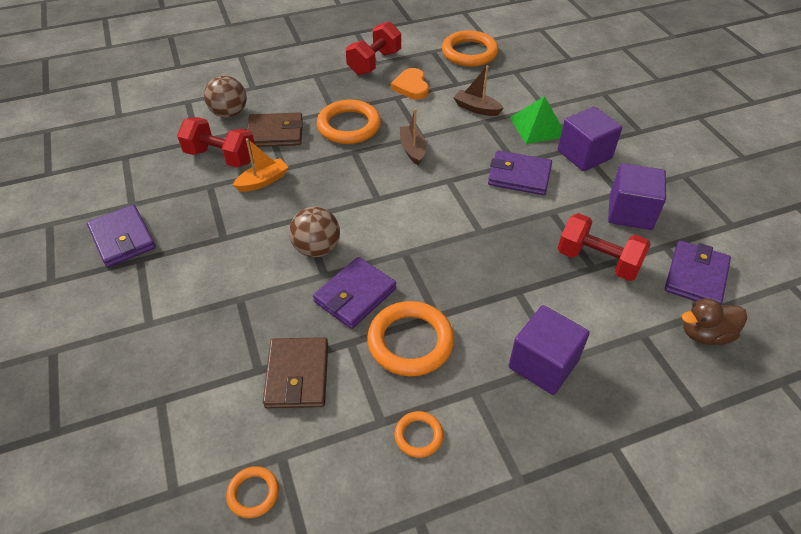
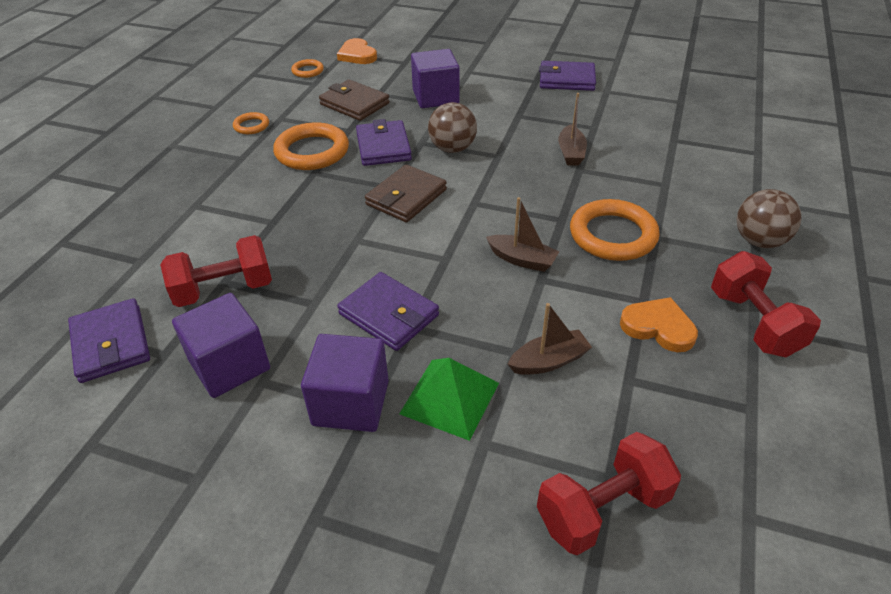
camera: 130 degrees right, 5 degrees down
red dumbbell [177,117,255,167] -> red dumbbell moved to [537,432,681,555]
brown ball [204,75,247,118] -> brown ball moved to [737,189,801,248]
orange boat [233,138,288,192] -> brown boat [558,93,587,166]
brown wallet [247,112,303,147] -> brown wallet moved to [365,165,447,222]
orange ring [442,30,499,67] -> none
purple wallet [488,150,552,195] -> purple wallet turned 75 degrees clockwise [337,272,439,351]
purple cube [508,305,590,395] -> purple cube moved to [411,49,460,108]
brown duck [682,298,747,345] -> none
none -> orange heart [337,38,377,64]

